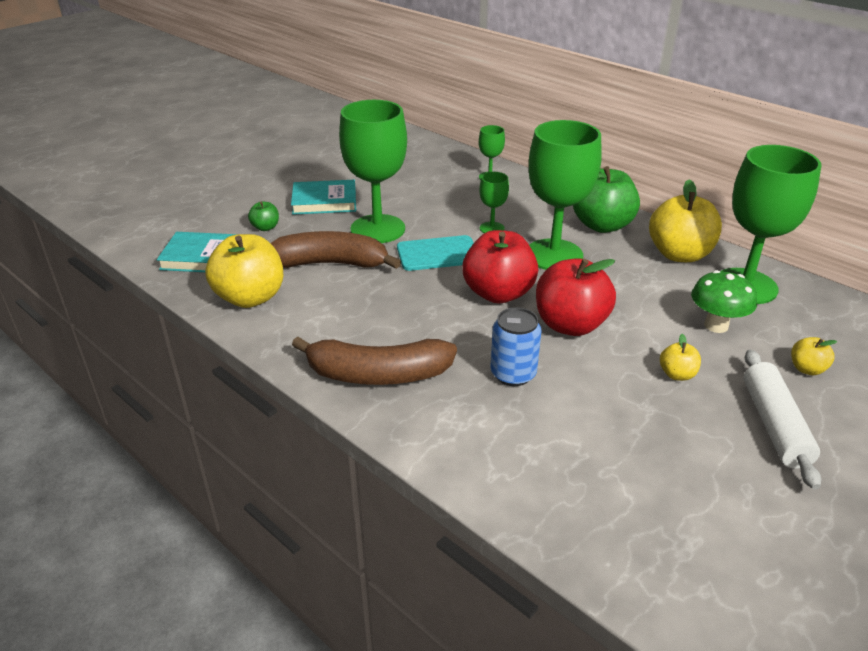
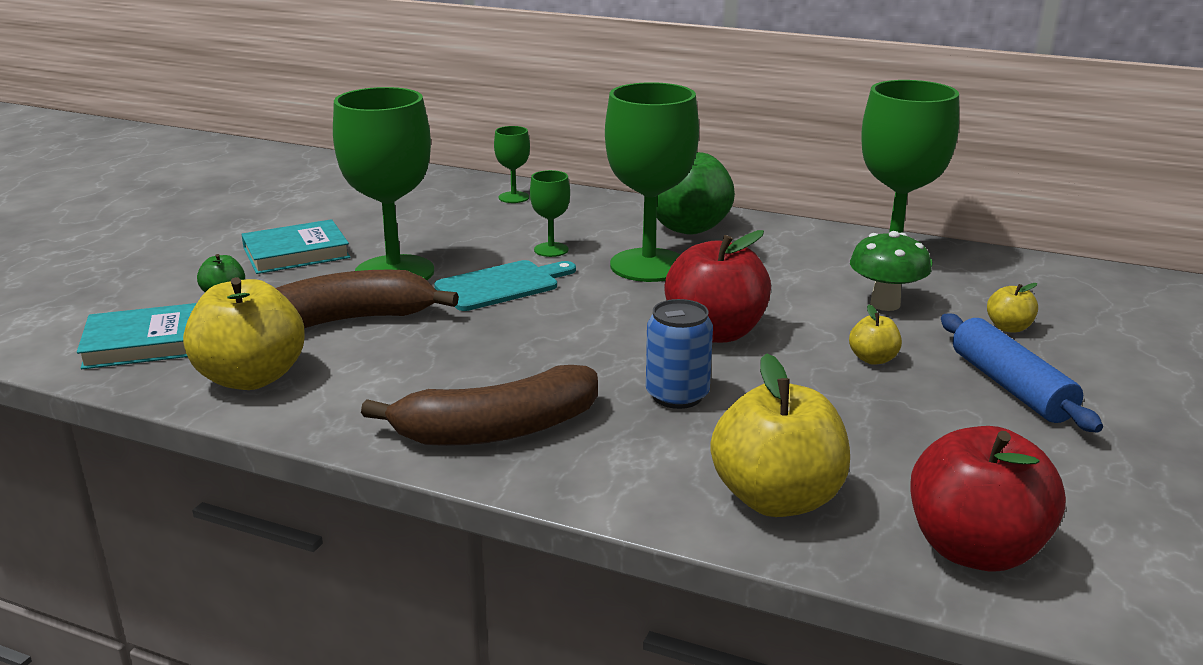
camera: 20 degrees left, 10 degrees down
red apple [462,230,538,303] -> red apple moved to [910,426,1066,572]
yellow apple [649,179,722,262] -> yellow apple moved to [710,353,850,517]
white rolling pin [744,350,821,490] -> blue rolling pin [941,313,1103,433]

